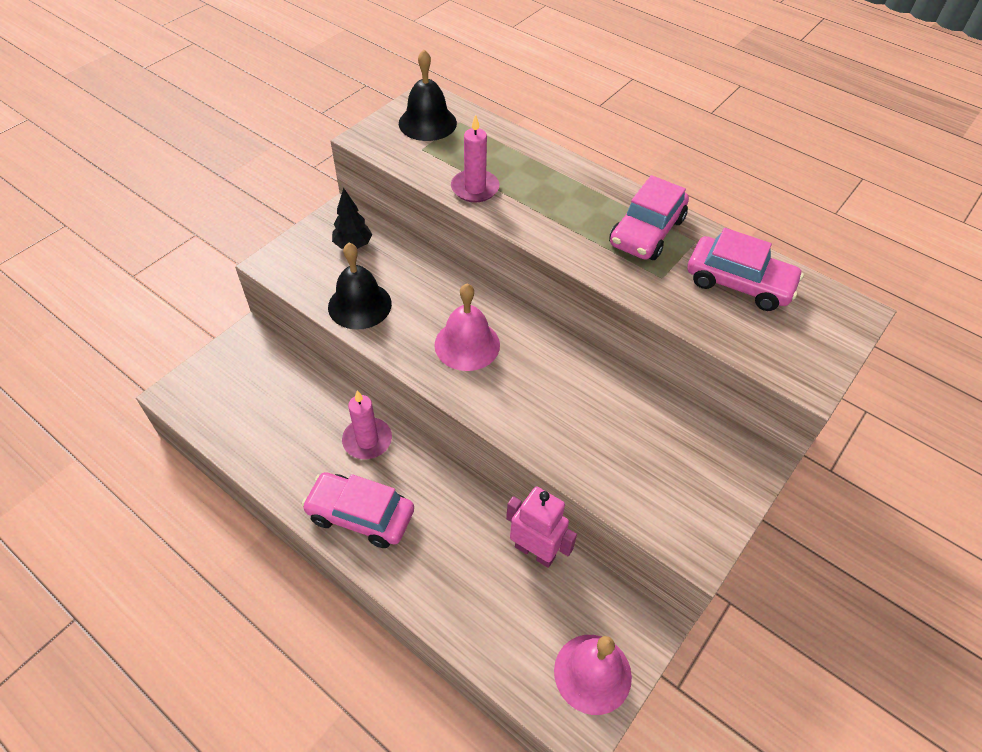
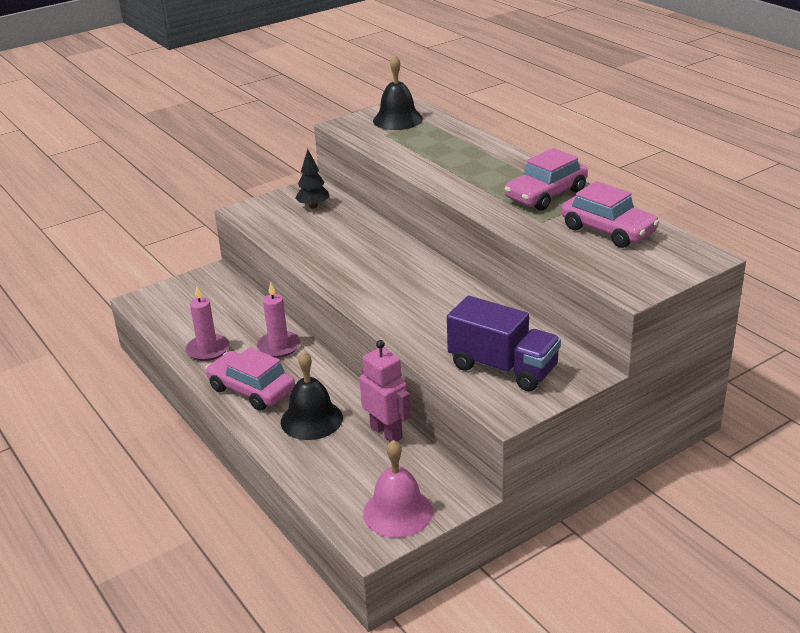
camera: 20 degrees right, 20 degrees down
black bell [328,243,392,330] -> black bell moved to [281,352,343,440]
pink bell [434,284,500,371] -> none
pink candle [451,114,499,202] -> pink candle moved to [185,286,229,361]
none -> purple truck [447,296,561,391]

